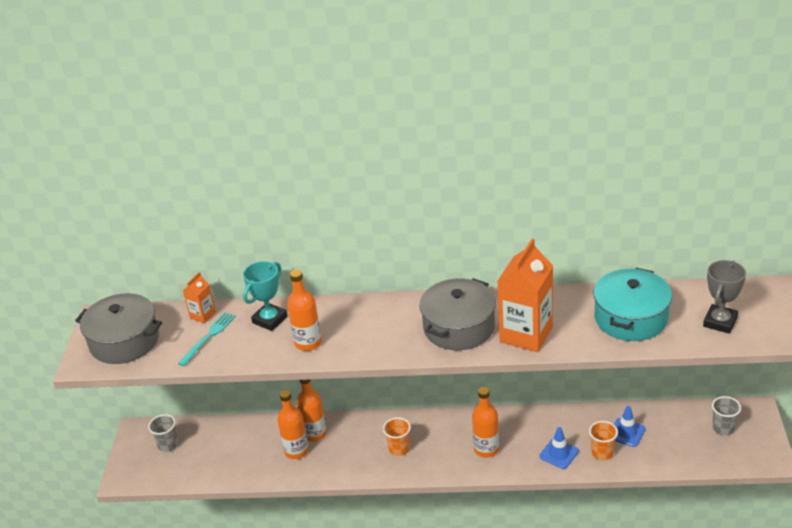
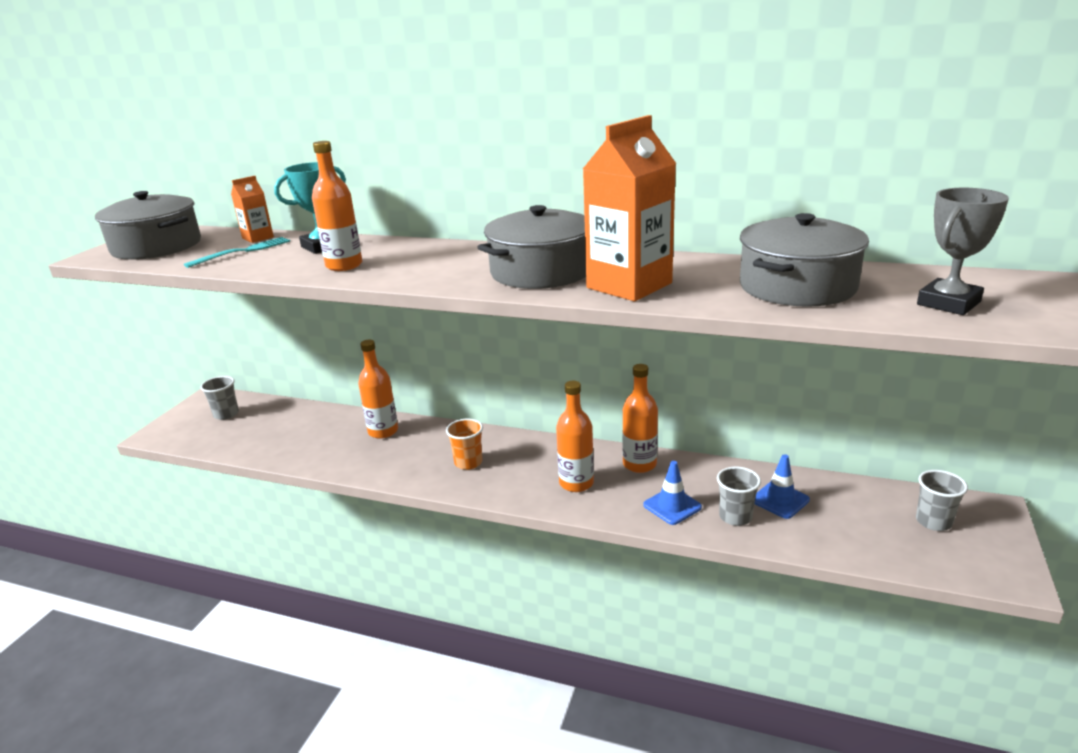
camera: 15 degrees right, 10 degrees down
orange bottle [278,390,309,459] -> orange bottle moved to [622,364,658,473]
orange cup [589,421,618,460] -> grey cup [717,466,761,526]
turquoise pot [593,268,672,341] -> grey pot [740,213,869,307]

